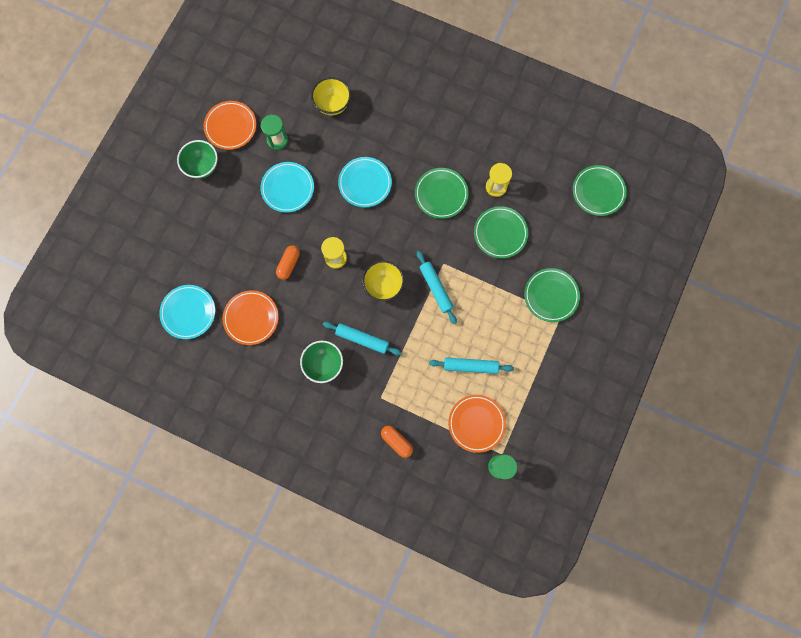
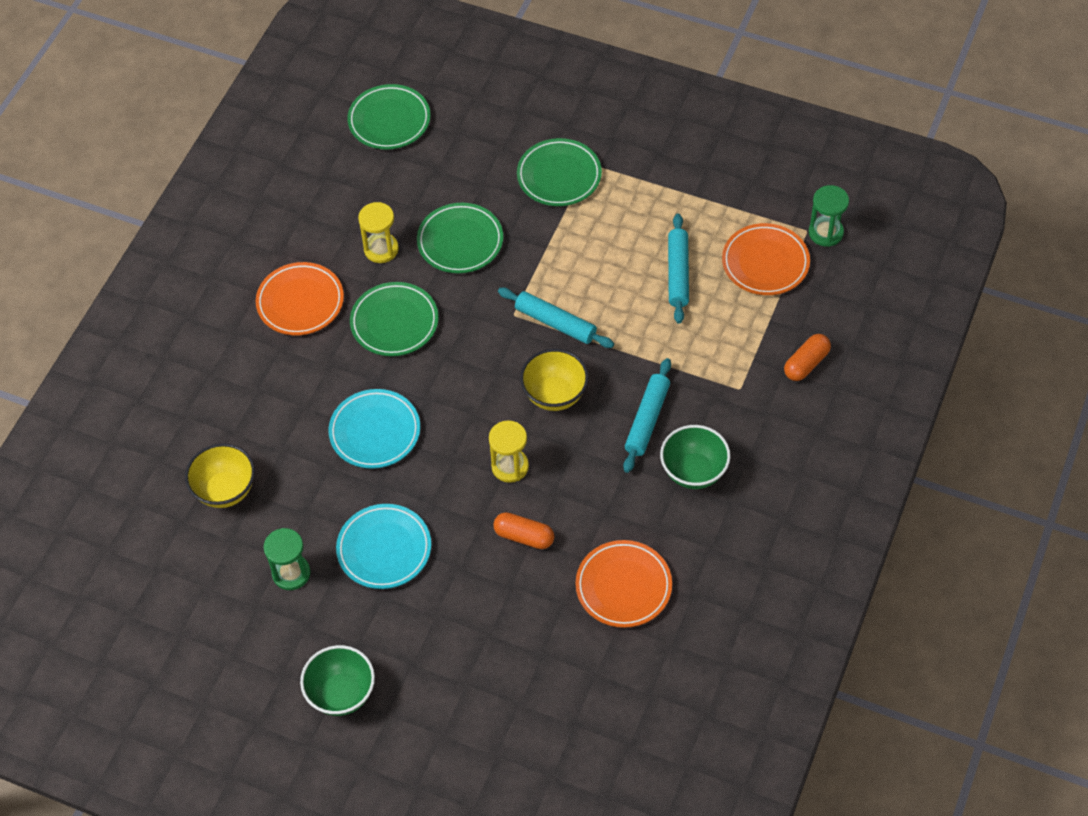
camera: 90 degrees left, 20 degrees down
turquoise plate [159,285,215,339] -> none
orange plate [204,101,256,150] -> orange plate moved to [256,262,344,335]
turquoise rolling pin [417,251,457,324] -> turquoise rolling pin turned 60 degrees clockwise [498,288,614,348]

